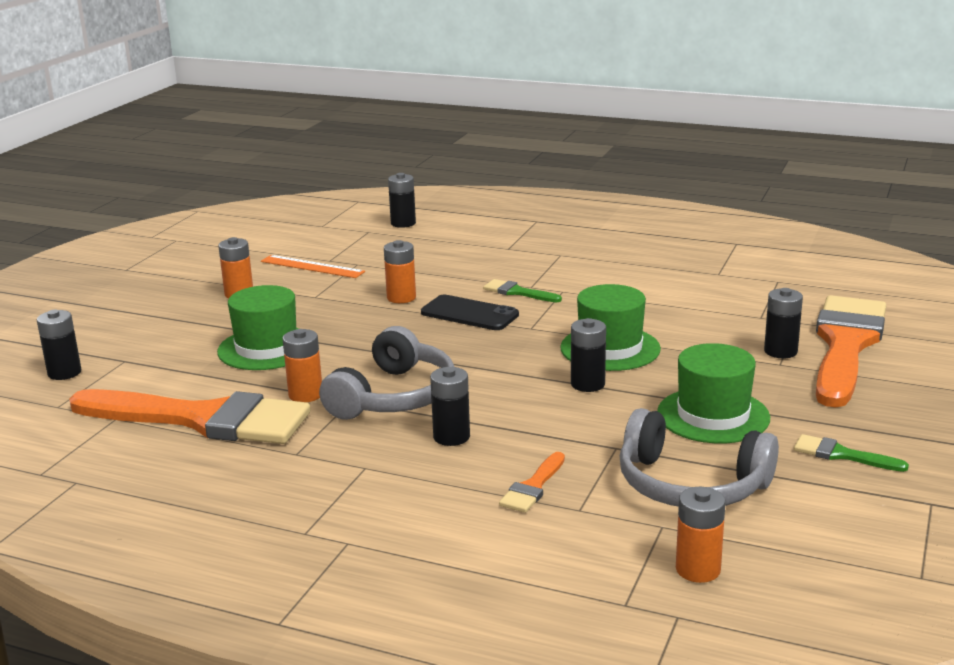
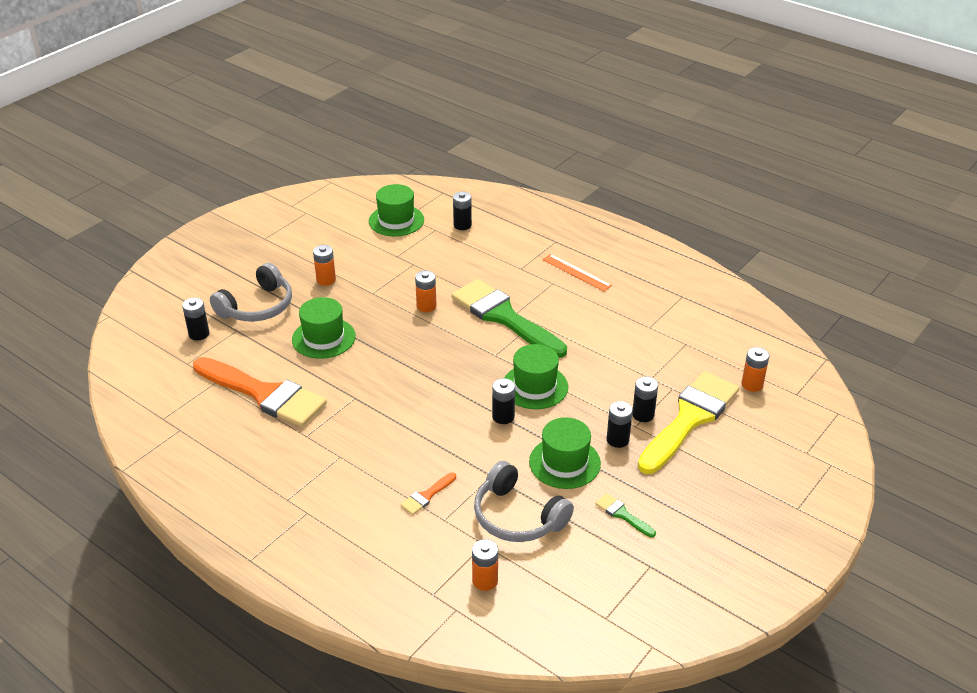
camera: 15 degrees right, 15 degrees up
orange ruler [261,255,365,278] -> orange ruler moved to [543,254,612,291]
orange battery [282,329,322,402] -> orange battery moved to [741,347,769,392]
grey headphones [319,326,455,420] -> grey headphones moved to [210,263,292,322]
black phone [421,294,519,330] -> none
black battery [430,367,470,446] -> black battery moved to [607,401,633,448]
green brush [483,279,562,302] -> green brush [452,279,567,358], size x2.48
orange brush [816,295,886,408] -> yellow brush [638,371,739,474]
none -> green hat [369,184,424,236]

